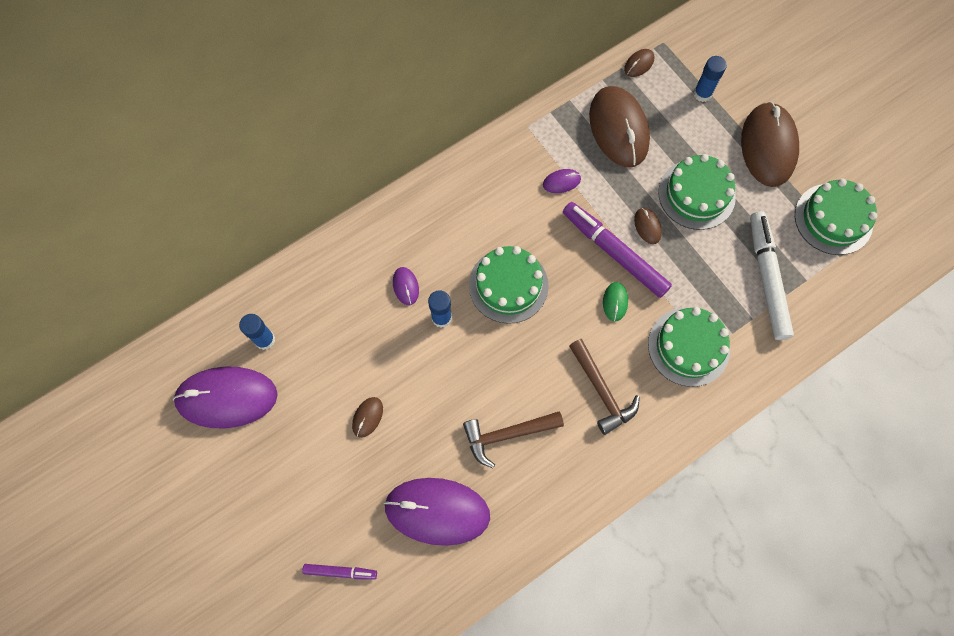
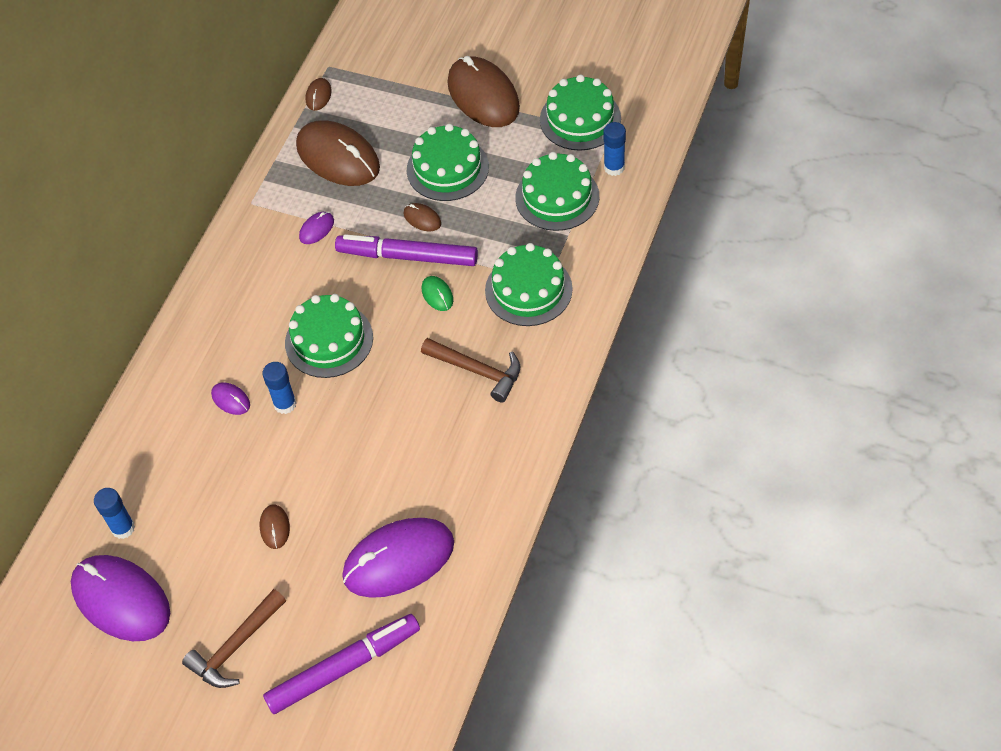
camera: 30 degrees left, 15 degrees down
purple mouse [173,366,278,429] -> purple mouse turned 75 degrees clockwise [71,555,170,641]
purple marker [302,564,377,579] -> purple marker [263,614,420,714], size x2.01
brown hammer [463,411,564,468] -> brown hammer moved to [182,589,286,688]
blue glue stick [693,56,727,102] -> blue glue stick moved to [603,122,626,176]
white marker [750,211,794,340] -> green cake [515,152,599,231]

